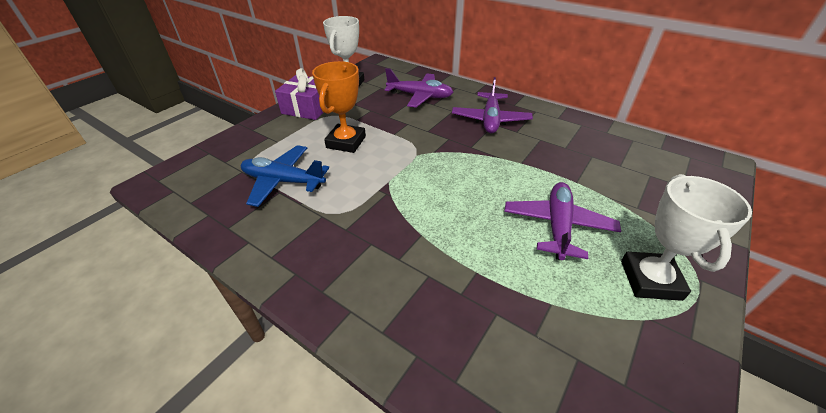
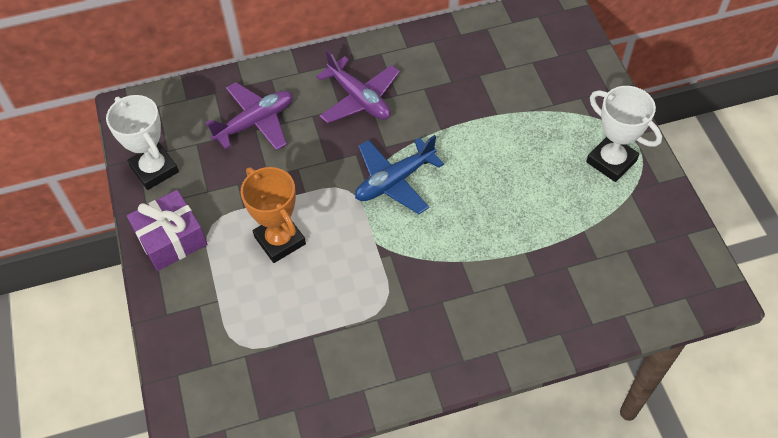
camera: 50 degrees left, 15 degrees up
blue plane [241,145,329,207] -> blue plane moved to [355,135,444,214]
purple plane [504,182,621,260] -> none

